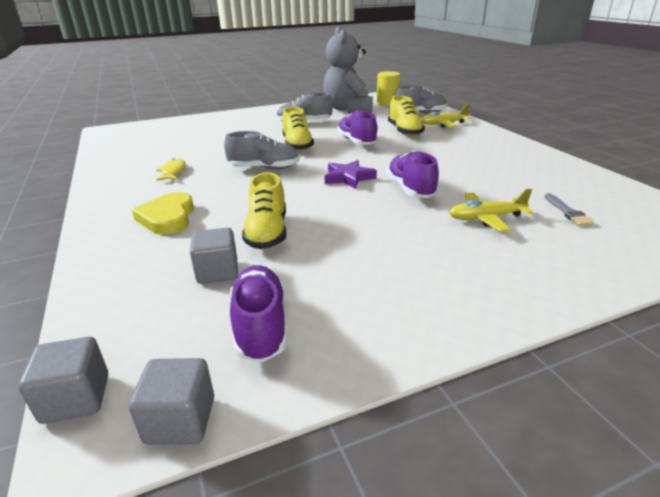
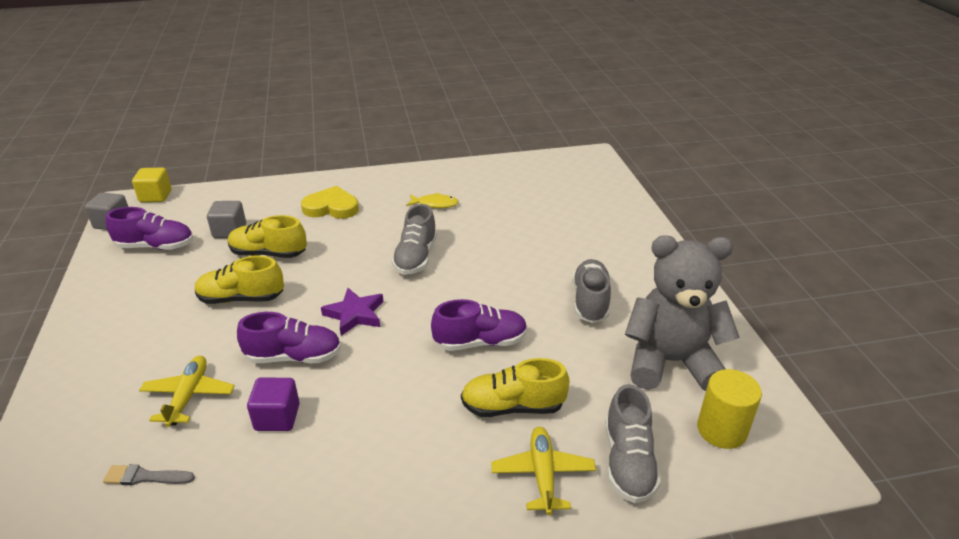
camera: 100 degrees right, 5 degrees up
grey cube [18,337,108,424] -> yellow cube [132,167,172,202]
yellow shoe [282,107,314,151] -> yellow shoe moved to [195,256,284,304]
none -> purple cube [247,378,300,431]

